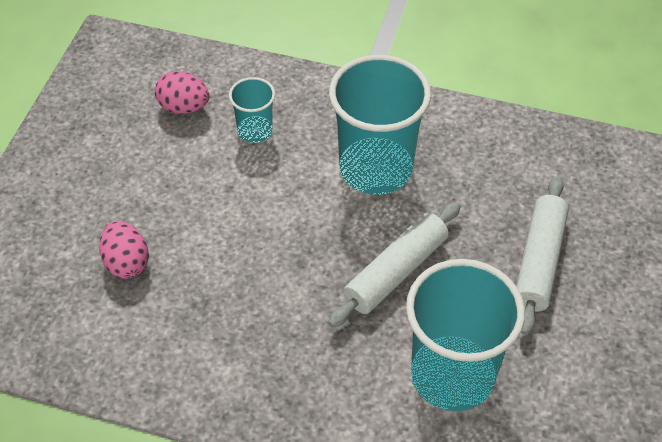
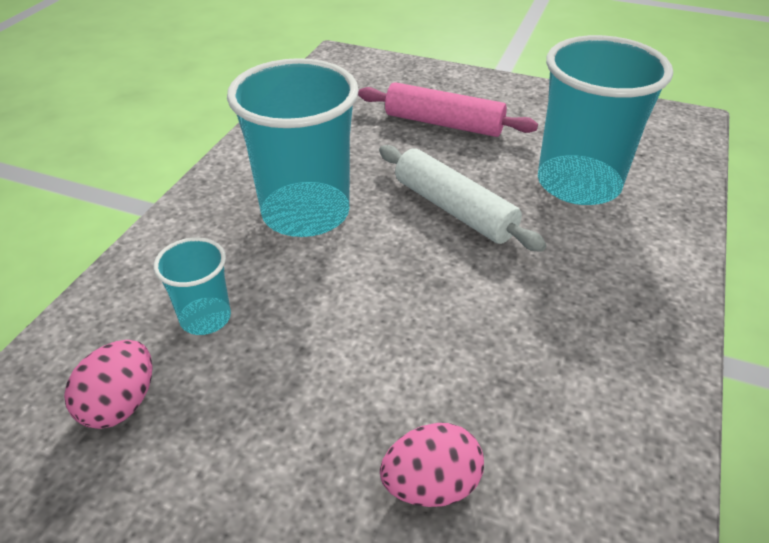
camera: 85 degrees left, 10 degrees down
white rolling pin [516,176,569,335] -> pink rolling pin [358,82,538,137]

